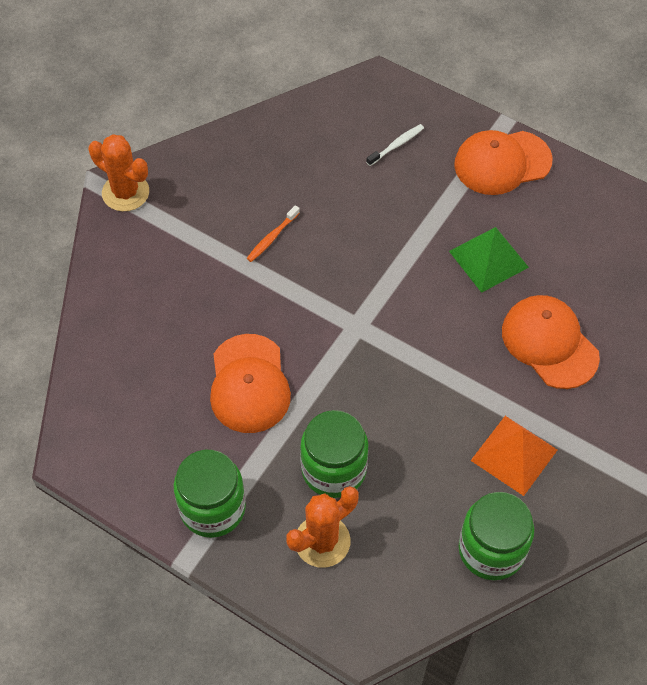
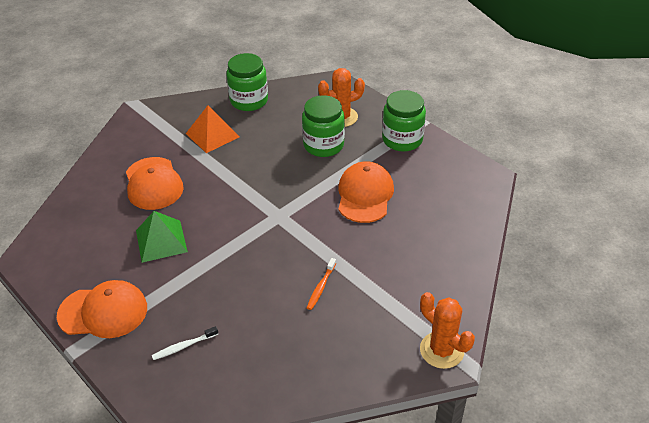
camera: 165 degrees left, 15 degrees down
orange toothbrush [247,205,300,262] -> orange toothbrush turned 150 degrees clockwise [307,258,336,310]

